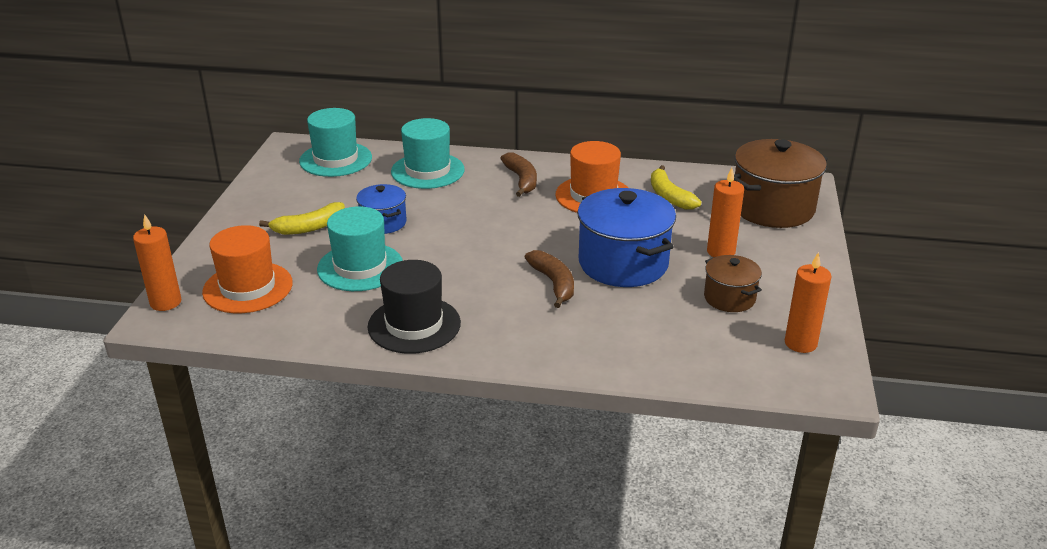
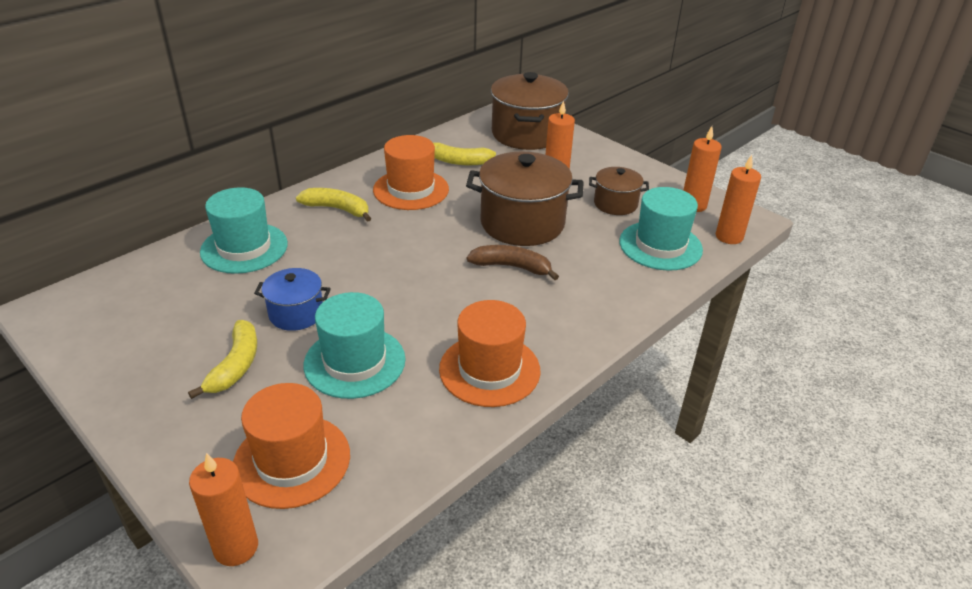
camera: 55 degrees left, 5 degrees up
turquoise hat [299,108,372,177] -> turquoise hat moved to [619,187,703,270]
black hat [368,260,461,354] -> orange hat [439,300,540,407]
brown banana [500,153,537,197] -> yellow banana [296,188,371,222]
blue pot [577,188,676,287] -> brown pot [466,152,584,246]
none -> orange candle [716,155,761,244]

